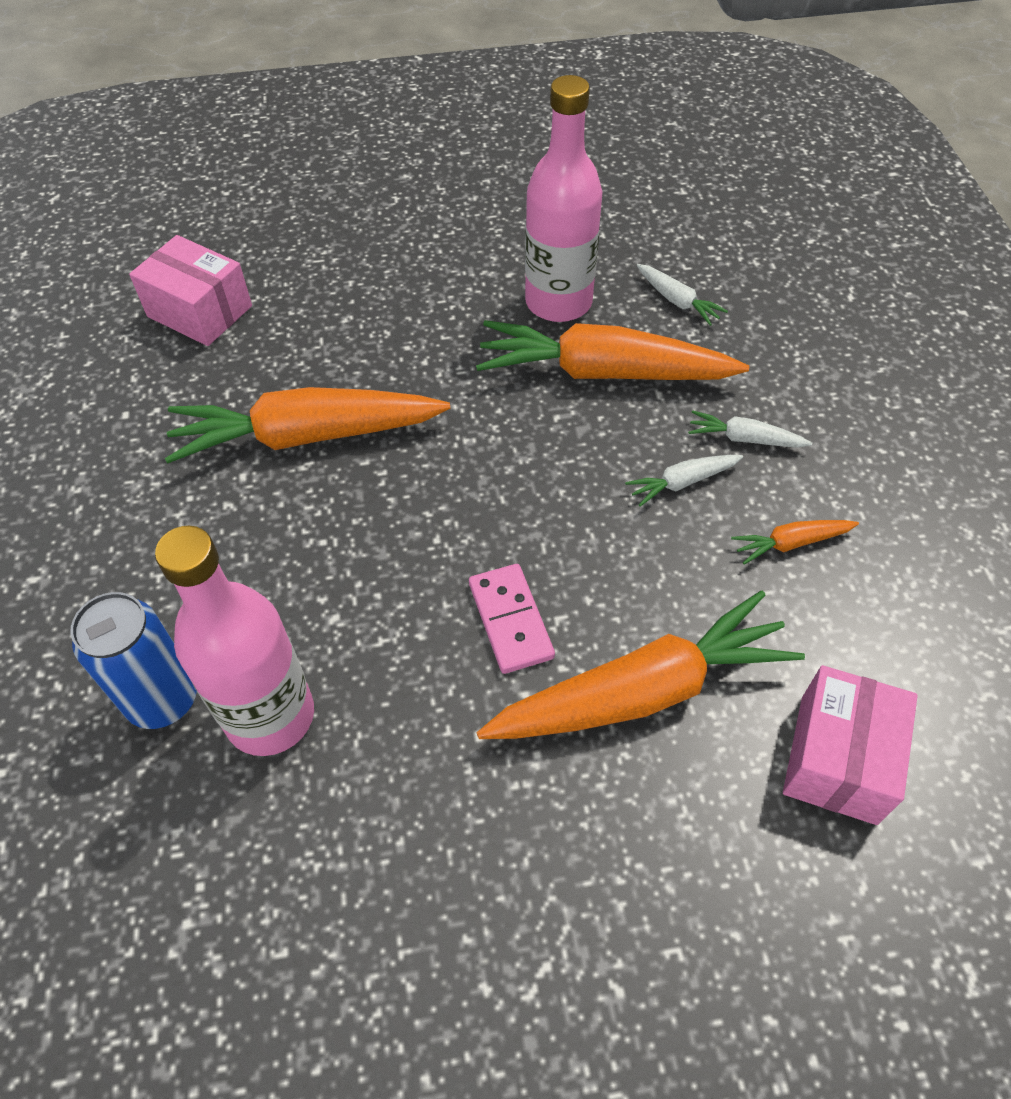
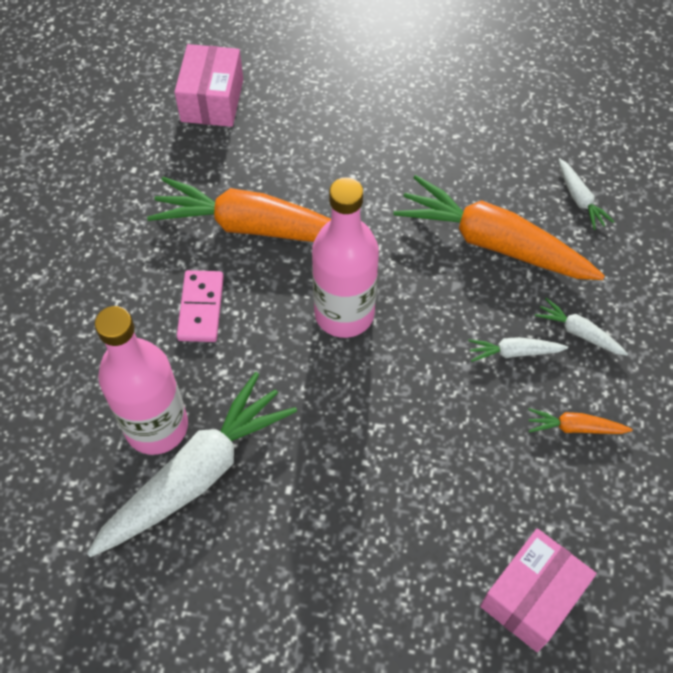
camera: 20 degrees right, 5 degrees up
blue can [70,592,197,729] -> none
pink box [129,235,252,346] -> pink box turned 45 degrees clockwise [175,44,243,127]
pink domino [469,564,555,674] -> pink domino moved to [177,270,224,342]
orange carrot [476,591,805,739] -> none
pink bottle [525,75,603,322] -> pink bottle moved to [312,177,379,338]
none -> white carrot [87,372,297,557]

